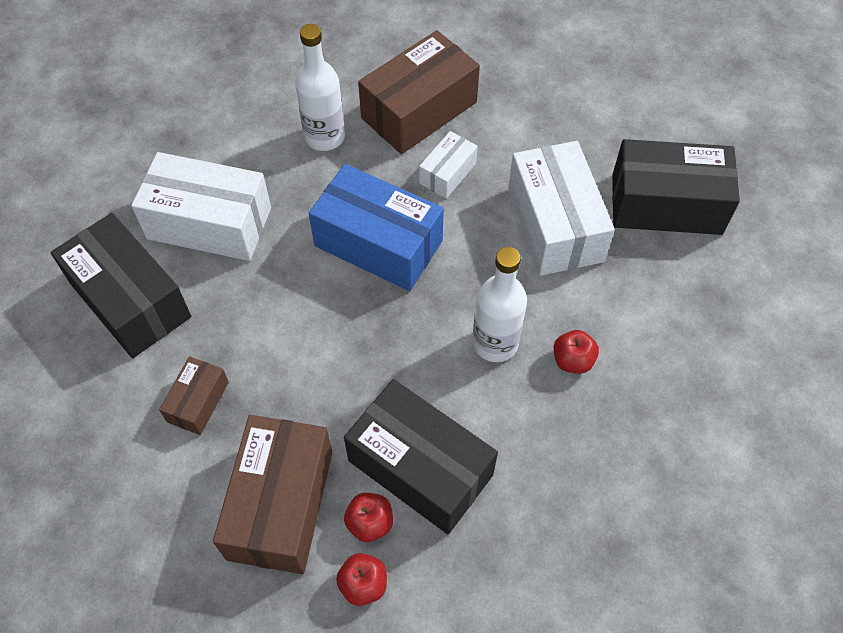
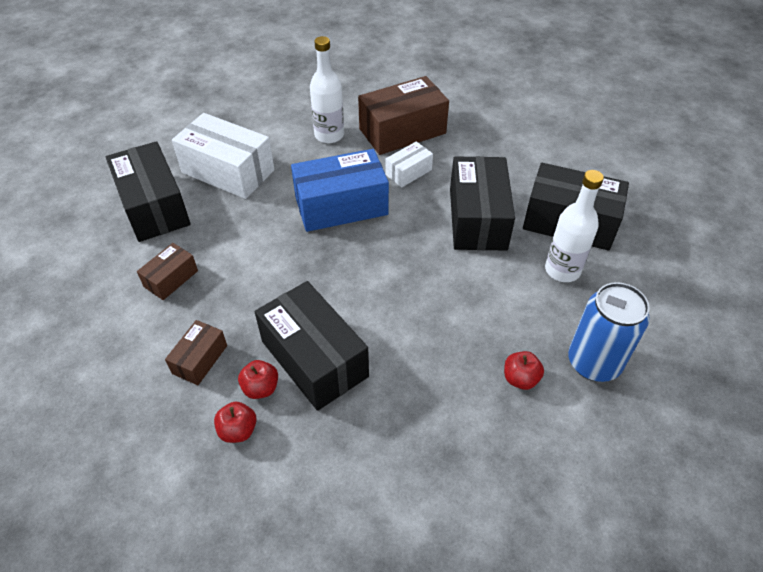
camera: 15 degrees right, 10 degrees down
brown box [213,415,333,574] -> brown box [165,320,227,385], size x0.51
blue box [309,164,444,291] -> blue box turned 60 degrees counterclockwise [291,149,389,232]
white bottle [472,247,527,362] -> white bottle moved to [545,170,604,282]
white box [508,141,615,276] -> black box [450,156,515,251]
red apple [553,330,599,374] -> red apple moved to [504,351,544,390]
none -> blue can [568,282,650,382]

